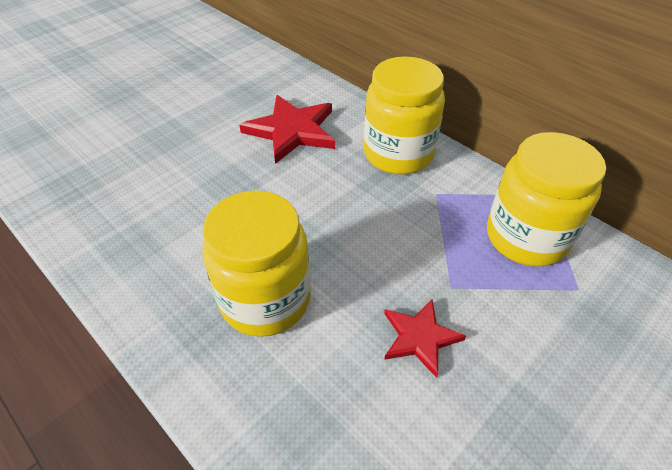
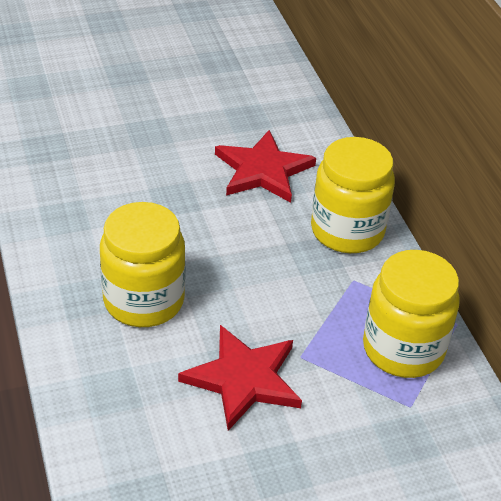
camera: 25 degrees right, 5 degrees down
red star [384,299,466,378] -> red star [178,325,302,431], size x1.66

